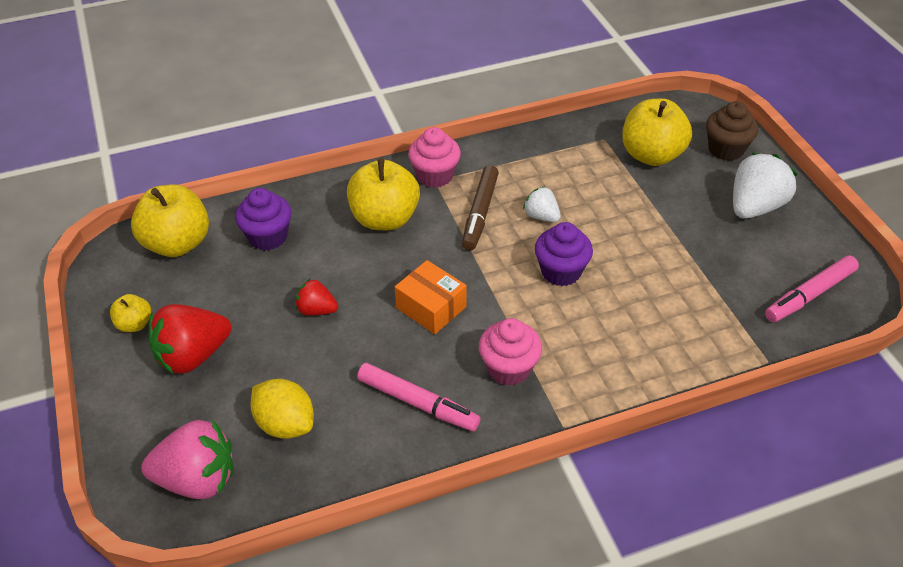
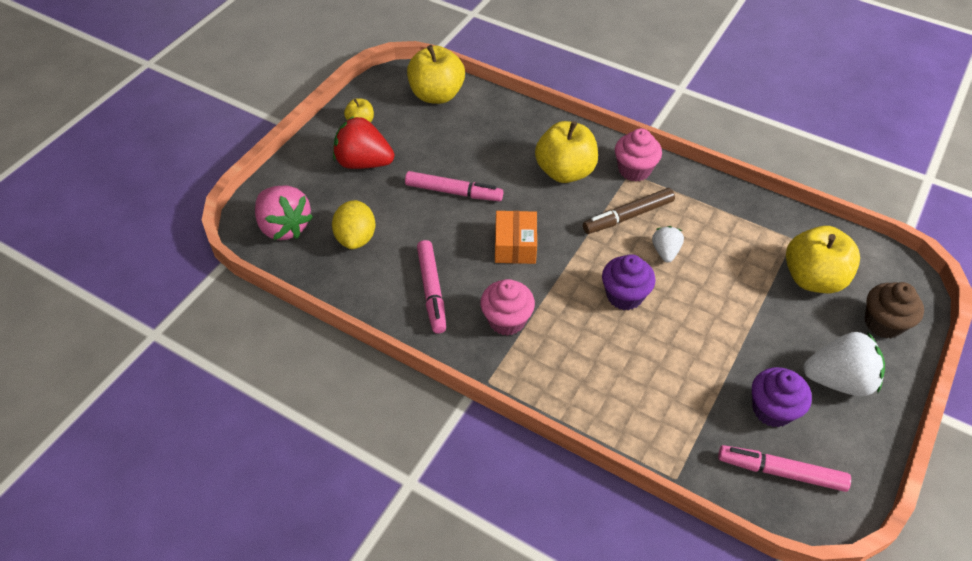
camera: 50 degrees right, 5 degrees up
purple cupcake [235,188,291,251] -> purple cupcake moved to [752,367,812,427]
red strawberry [295,279,338,315] -> pink marker [405,171,503,201]

